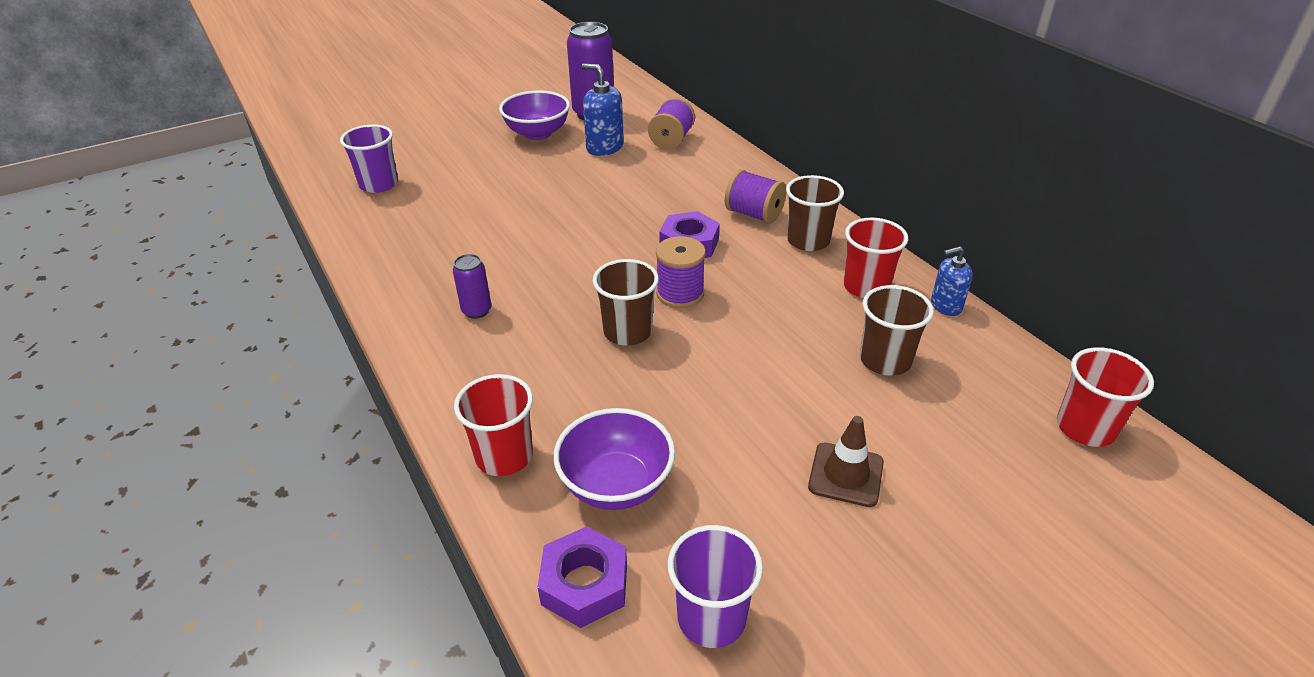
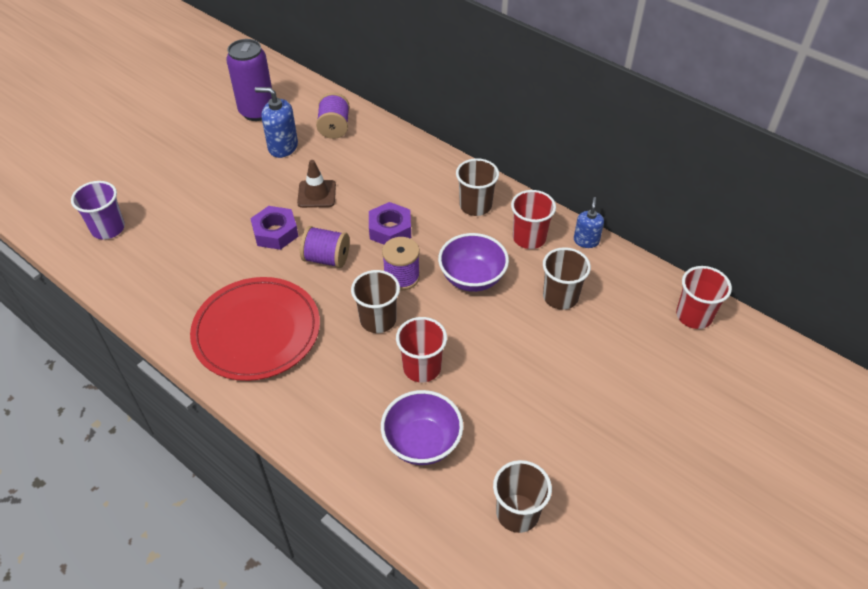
camera: 20 degrees left, 10 degrees up
purple can [453,254,491,319] -> red plate [190,277,320,381]
red cup [454,374,533,476] -> red cup moved to [396,317,447,383]
purple bowl [499,90,570,140] -> purple bowl moved to [438,233,509,292]
purple nut [538,527,627,628] -> purple nut moved to [250,206,299,250]
purple cup [668,525,763,648] -> brown cup [493,460,552,533]
purple spool [725,169,787,224] -> purple spool moved to [300,226,350,268]
brown traffic cone [808,416,884,507] -> brown traffic cone moved to [297,160,336,208]
blue soap dispenser [931,246,973,316] -> blue soap dispenser turned 135 degrees clockwise [574,197,604,248]

